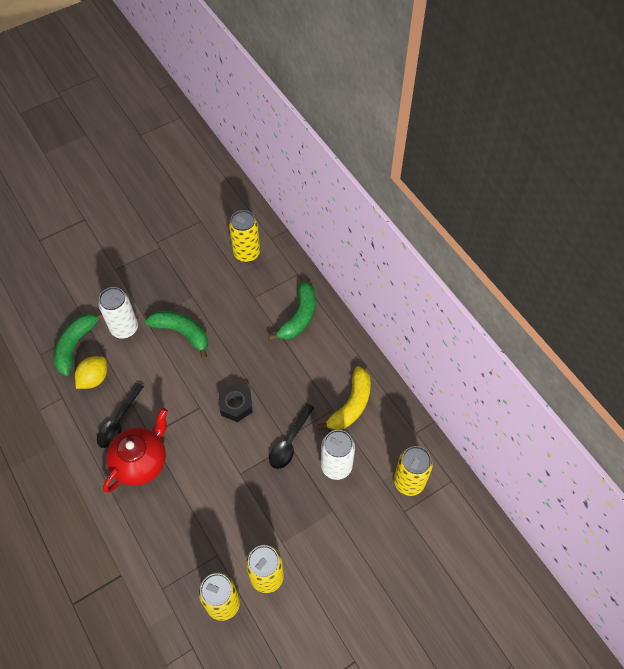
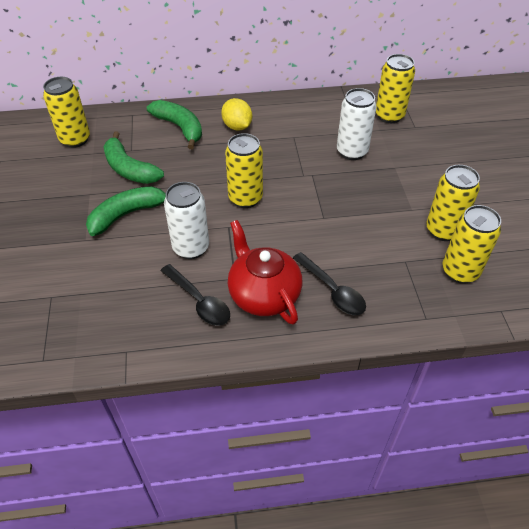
camera: 65 degrees left, 10 degrees down
green banana [53,314,103,376] -> green banana moved to [103,131,164,184]
yellow lemon [75,356,107,389] -> yellow lemon moved to [221,98,252,131]
white can [98,287,138,339] -> white can moved to [164,182,209,259]
black nut [219,384,252,422] -> yellow can [225,133,263,208]
black spoon [269,404,314,469] -> black spoon moved to [293,252,366,315]
yellow banana [317,366,371,430] -> none

